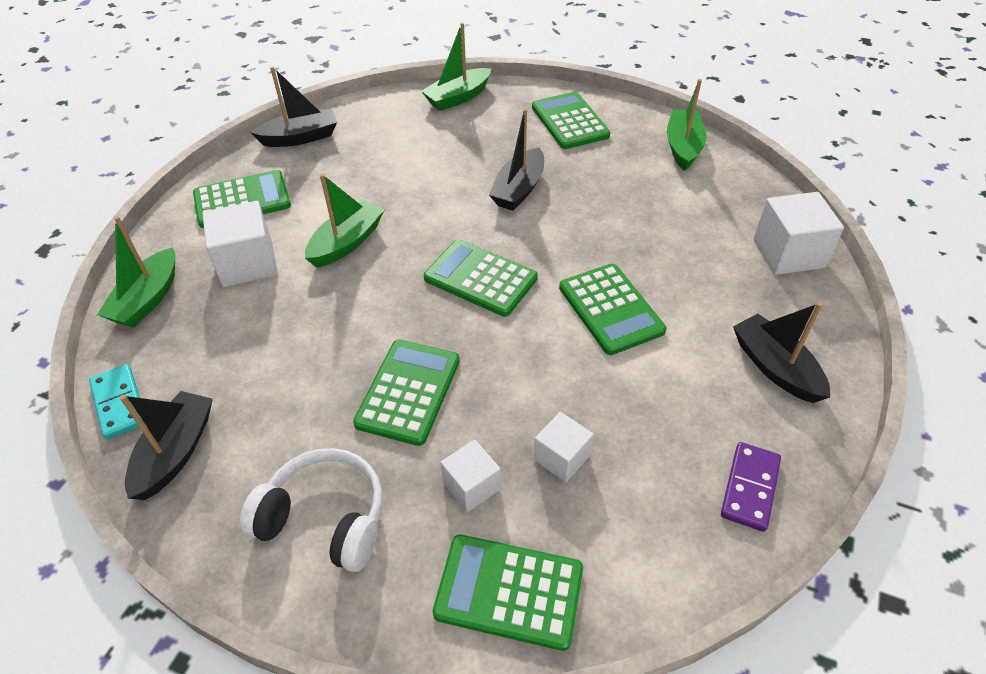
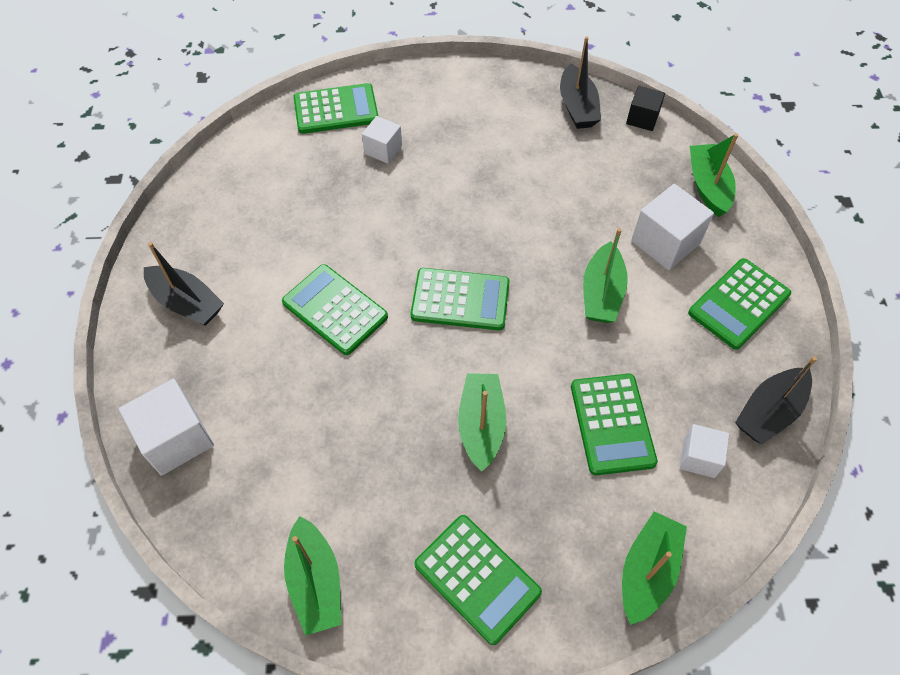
camera: 155 degrees right, 10 degrees up
turquoise domino [89,364,145,440] -> black cube [626,86,665,131]
white headphones [240,448,383,572] -> none
green calculator [353,340,460,446] -> green calculator moved to [571,373,658,475]
black boat [489,109,544,210] -> green boat [458,373,506,471]
white cube [534,412,594,482] -> white cube moved to [680,424,729,478]
purple domino [721,442,781,532] -> none

